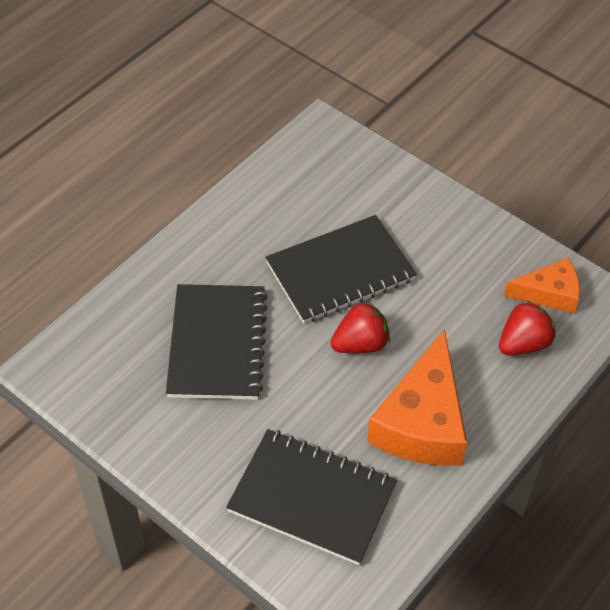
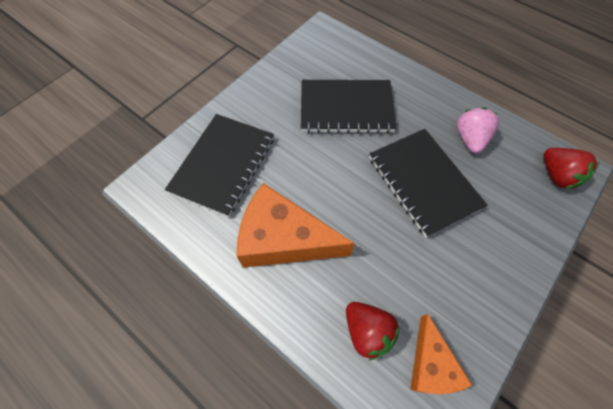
camera: 90 degrees right, 10 degrees up
red strawberry [331,301,390,353] -> red strawberry moved to [544,148,599,189]
none -> pink strawberry [457,107,499,153]

